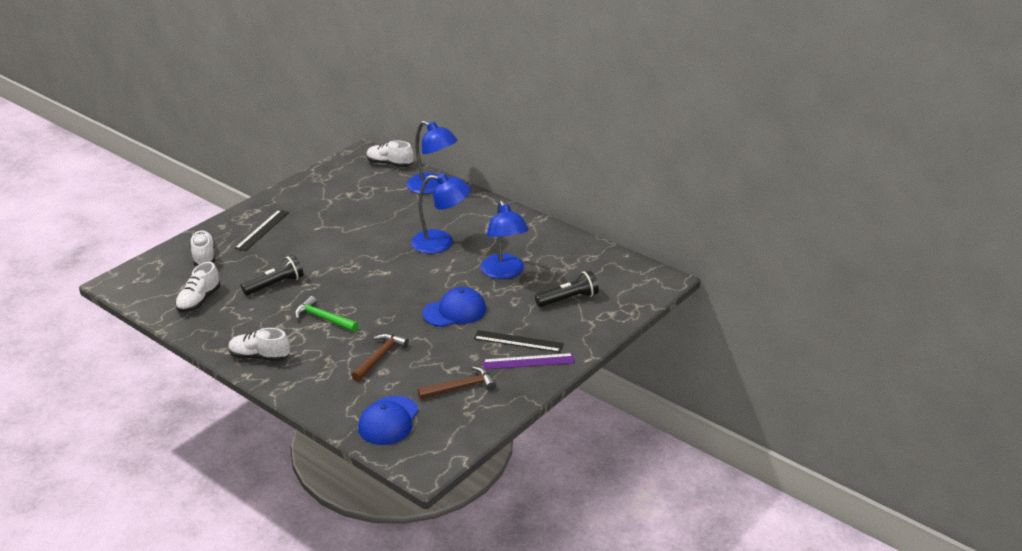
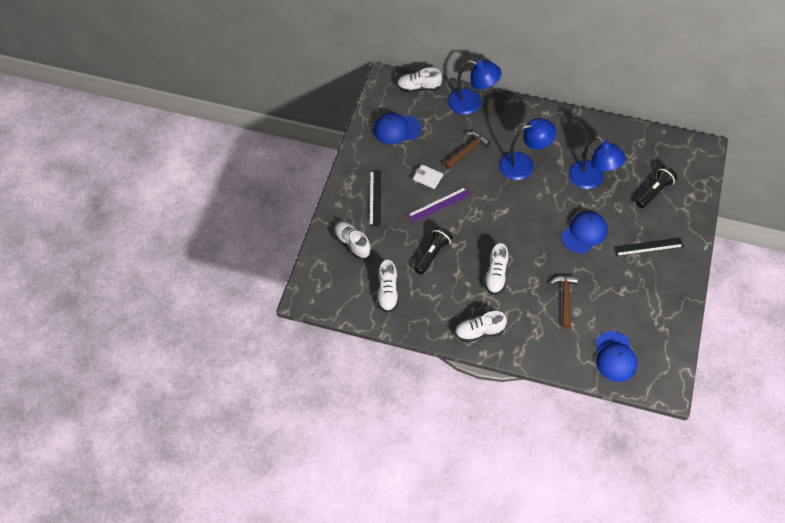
camera: 25 degrees left, 25 degrees up
green hammer [295,296,359,332] -> white shoe [484,243,509,294]
brown hammer [417,366,496,399] -> brown hammer moved to [444,132,490,169]
purple ruler [482,353,575,369] -> purple ruler moved to [408,187,471,223]
none -> blue cap [374,113,421,144]
none -> white wallet [413,164,443,189]

